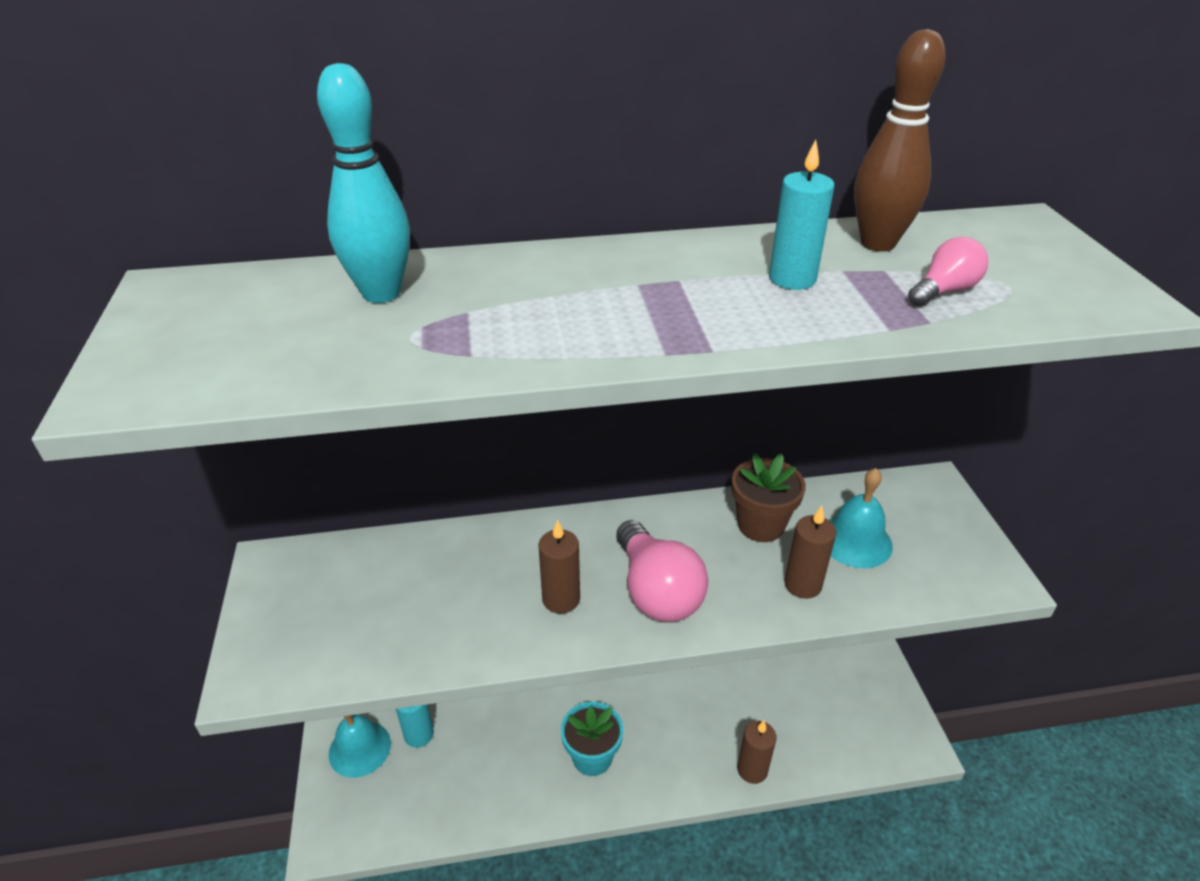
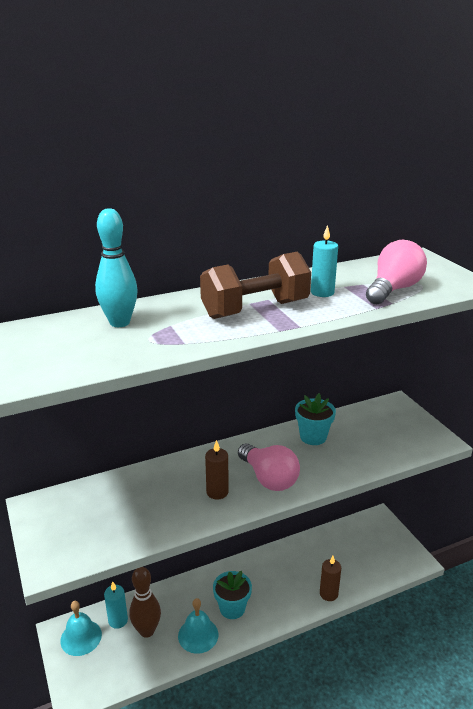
camera: 15 degrees left, 10 degrees down
brown flower pot [732,453,806,542] -> turquoise flower pot [295,393,336,445]
brown candle [784,506,836,599] -> none
turquoise bell [829,468,893,568] -> turquoise bell moved to [178,598,218,654]
brown bowling pin [854,29,946,252] -> brown bowling pin moved to [129,567,161,638]
pink light bulb [908,237,988,307] -> pink light bulb [366,240,427,304], size x1.89
none -> brown dumbbell [200,252,311,319]

